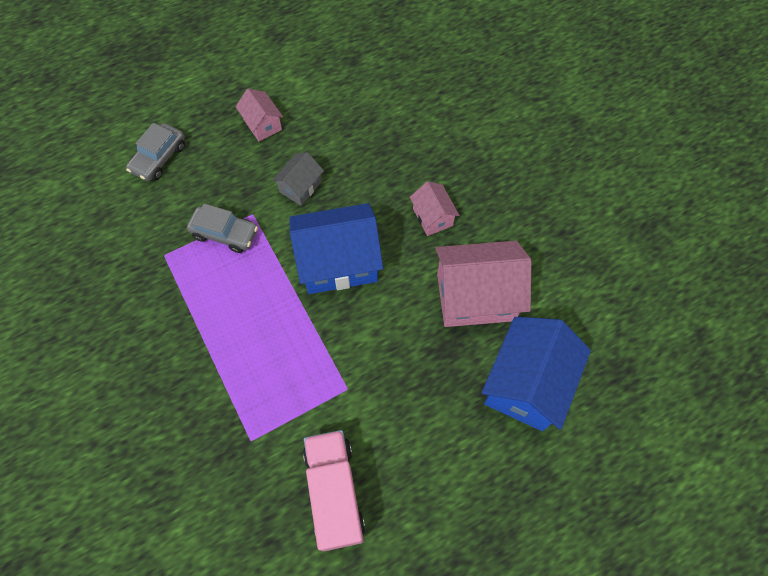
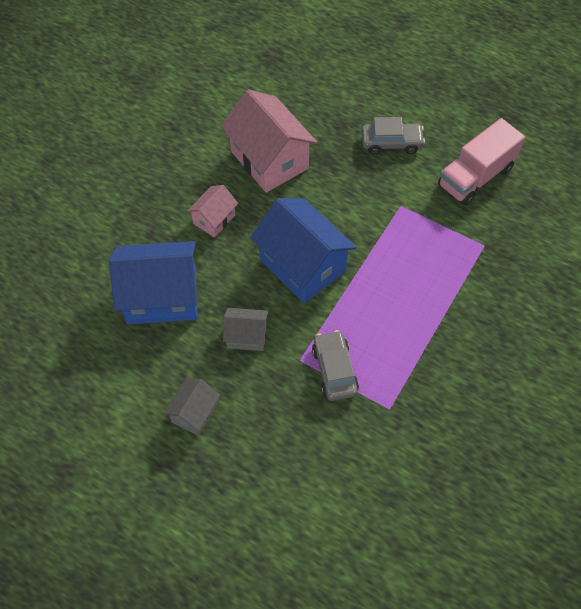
camera: 120 degrees left, 5 degrees down
grey car [126,123,185,181] -> grey car moved to [362,117,425,155]
pink house [236,89,283,141] -> grey house [164,378,220,436]
blue house [482,317,591,431] -> blue house moved to [109,241,197,324]

